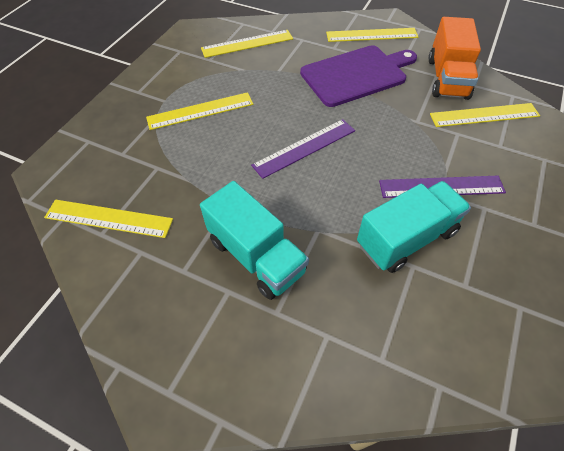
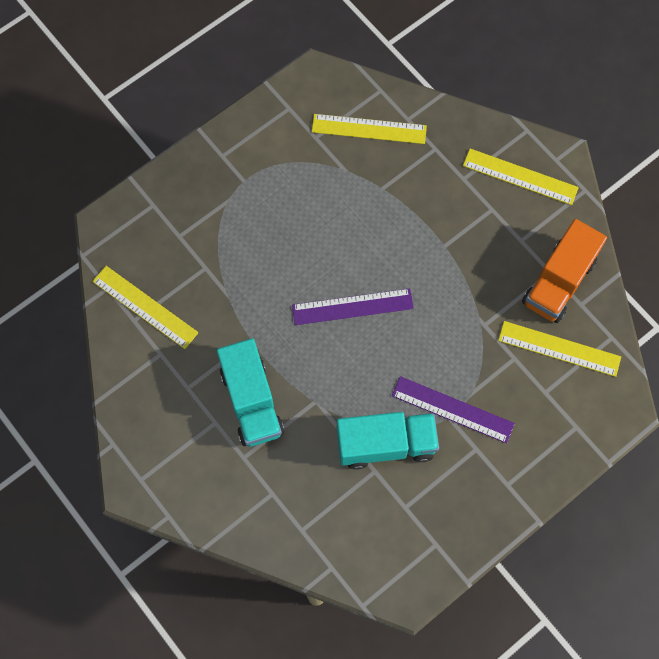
camera: 25 degrees right, 15 degrees up
yellow ruler [146,92,254,130] -> none
purple cutting board [300,45,417,107] -> none

